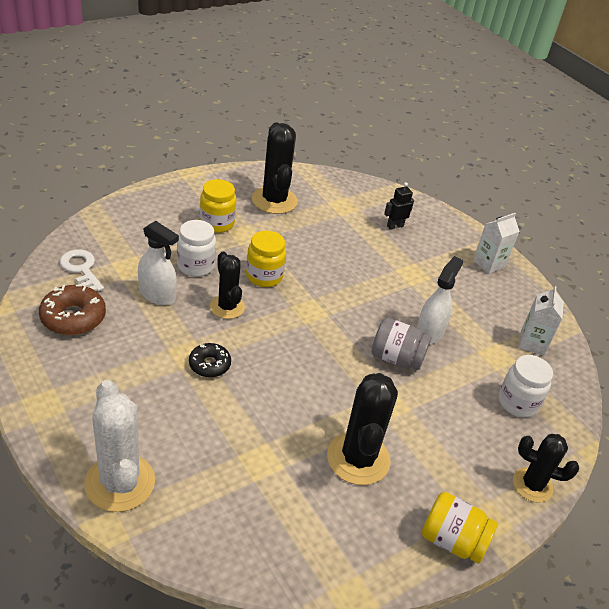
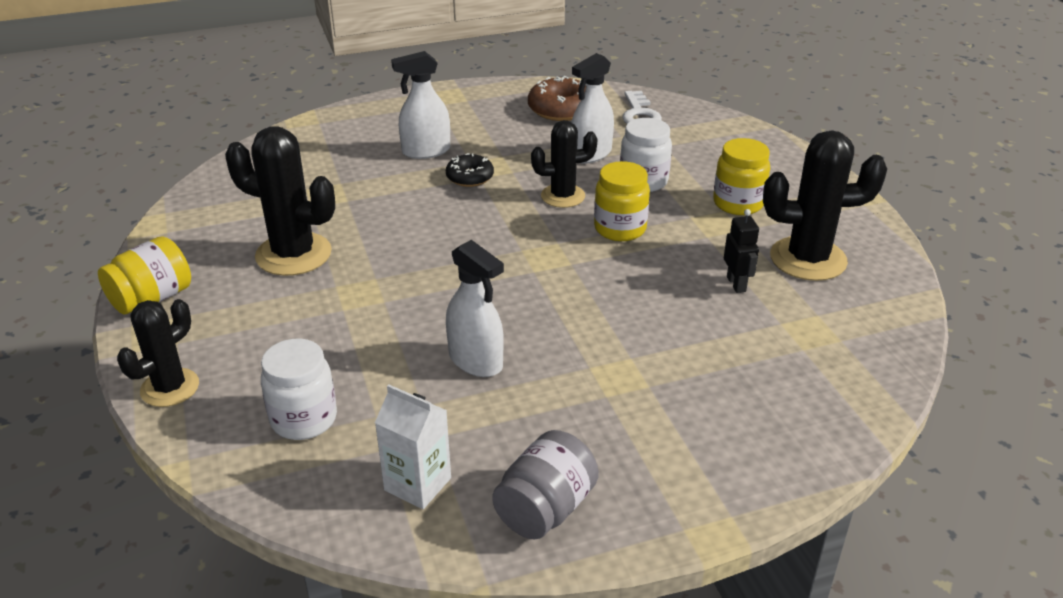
camera: 110 degrees right, 5 degrees down
white key [60,249,104,291] -> white key turned 105 degrees clockwise [622,91,662,124]
white cactus [84,380,155,512] -> none
grey jar [371,318,431,370] -> grey jar moved to [492,430,599,540]
black robot [384,182,414,229] -> black robot moved to [724,209,759,293]
white carton [473,213,520,274] -> none
none -> white spray bottle [391,51,450,159]

